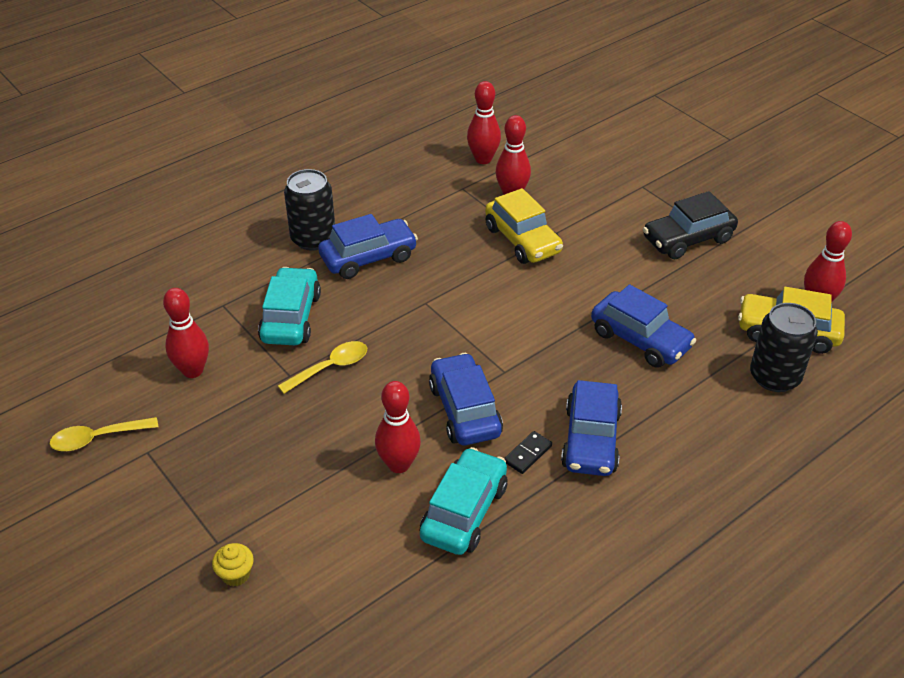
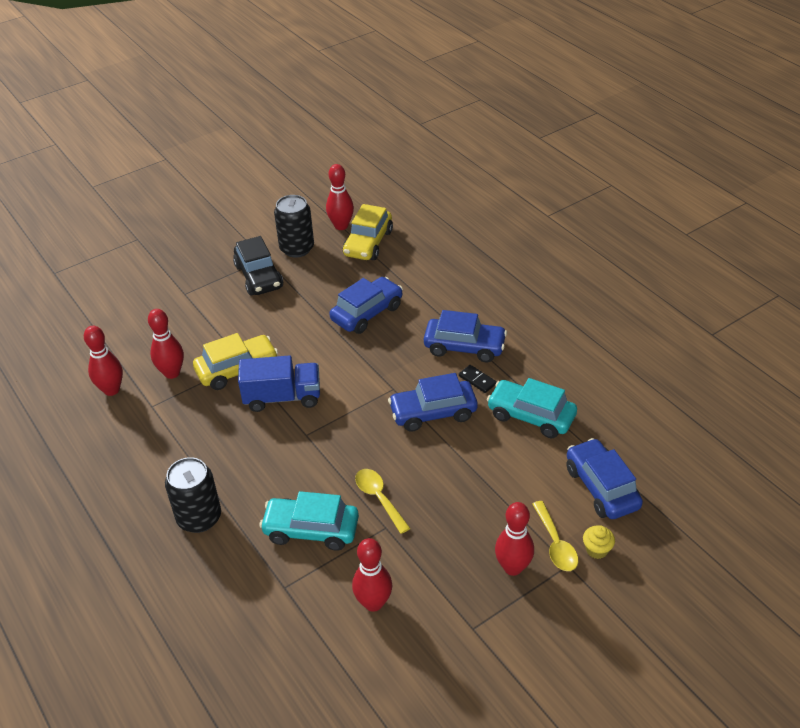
camera: 85 degrees left, 0 degrees up
yellow spoon [50,417,158,451] -> yellow spoon moved to [532,501,578,571]
blue car [318,214,418,279] -> blue car moved to [566,438,643,519]
red bowling pin [375,381,421,473] -> red bowling pin moved to [495,502,534,576]
black can [750,303,818,392] -> black can moved to [274,195,314,258]
none -> blue truck [238,356,320,412]

